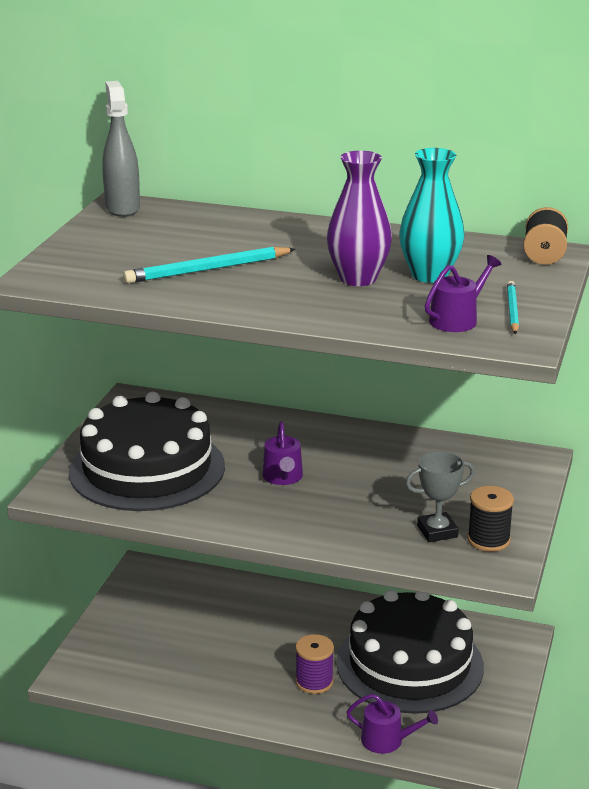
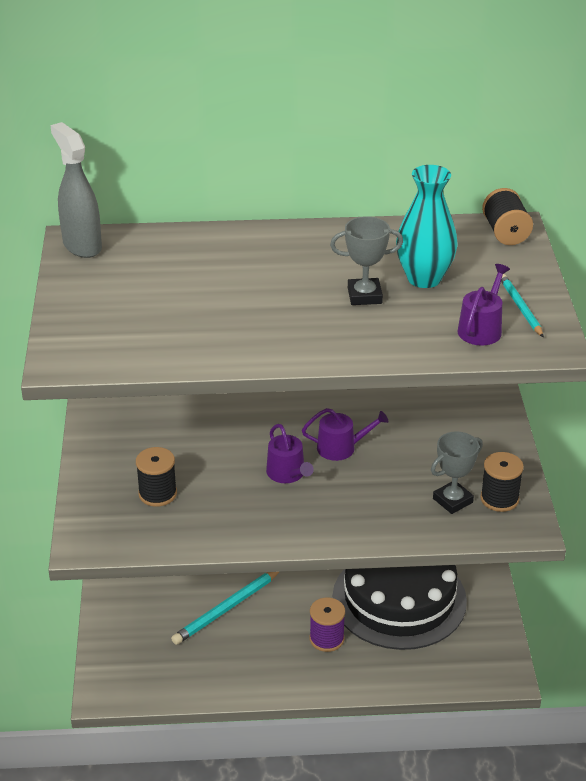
camera: 20 degrees left, 10 degrees up
black cake [69,392,225,511] -> black spool [136,447,177,507]
turquoise pencil [123,247,295,284] -> turquoise pencil moved to [171,572,279,645]
purple vase [327,151,392,286] -> grey trophy [330,216,403,305]
purple watering can [346,694,438,754] -> purple watering can moved to [302,408,389,461]

